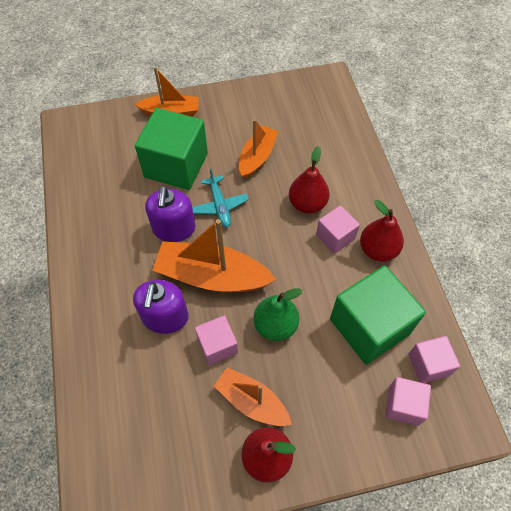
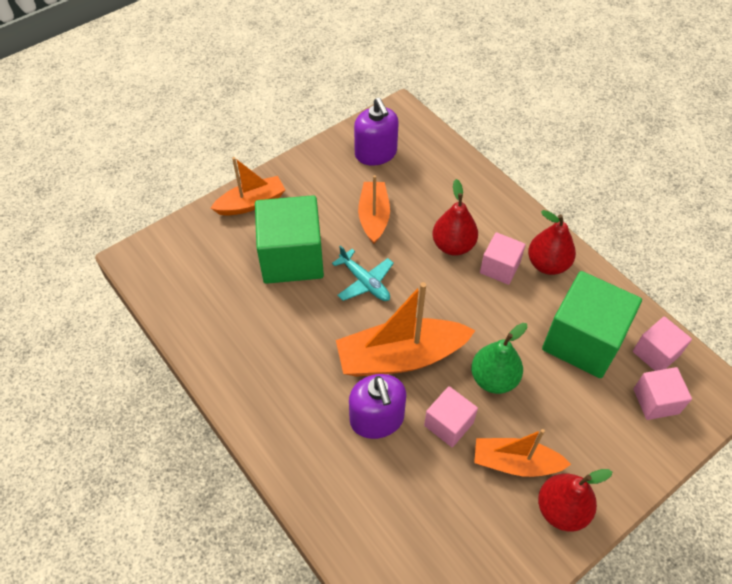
camera: 25 degrees left, 5 degrees down
purple soap dispenser [145,186,195,242] -> purple soap dispenser moved to [354,98,399,166]

